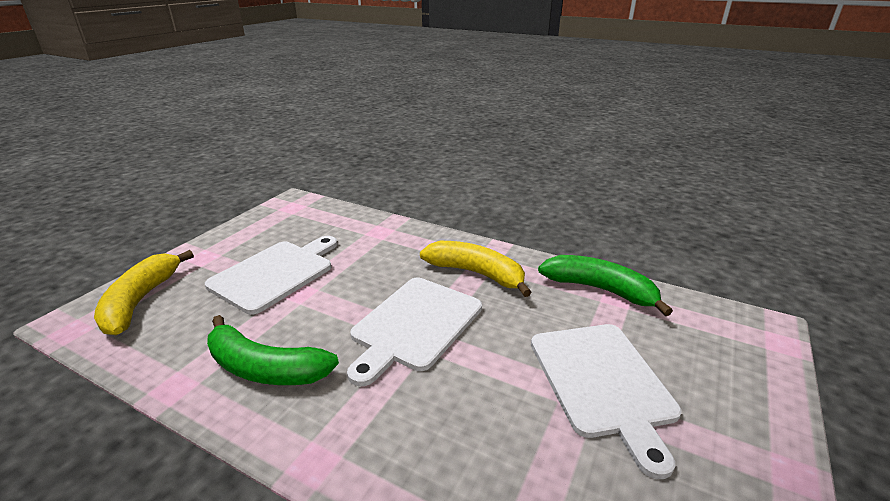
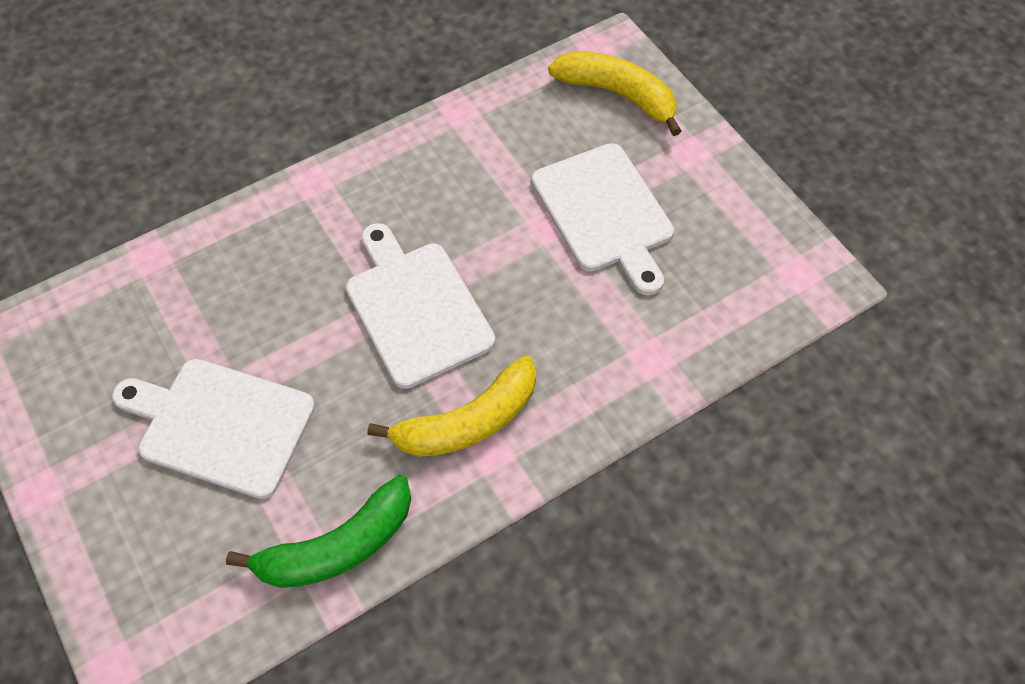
camera: 120 degrees right, 30 degrees up
green banana [207,315,339,385] -> none

